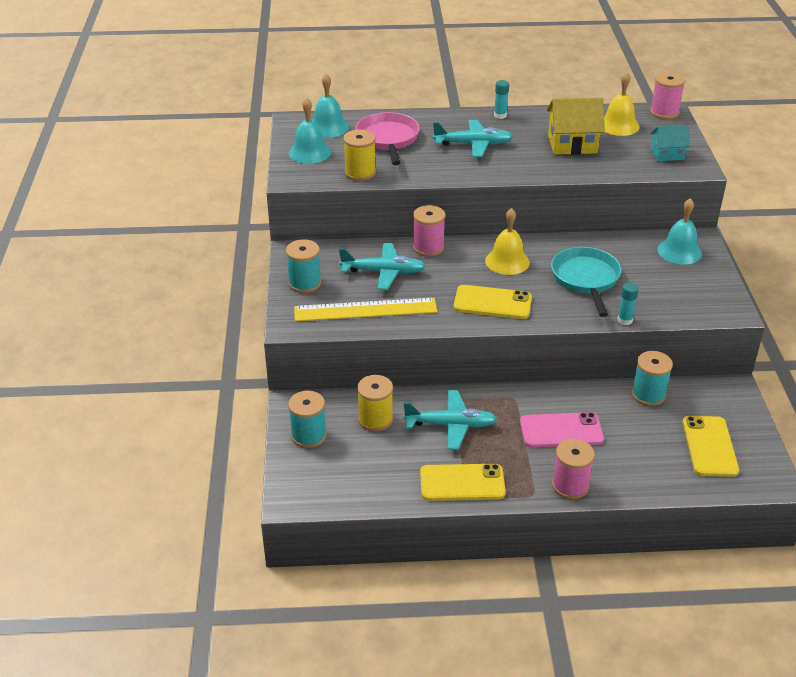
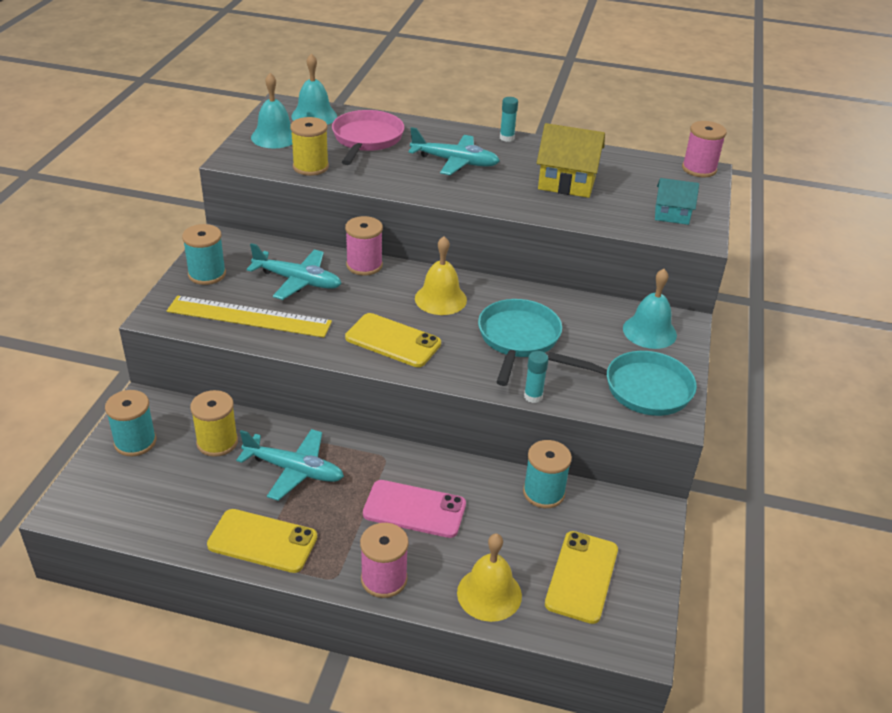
camera: 15 degrees right, 0 degrees up
yellow bell [604,72,640,136] -> yellow bell moved to [457,534,522,622]
none -> turquoise pan [548,351,697,416]

